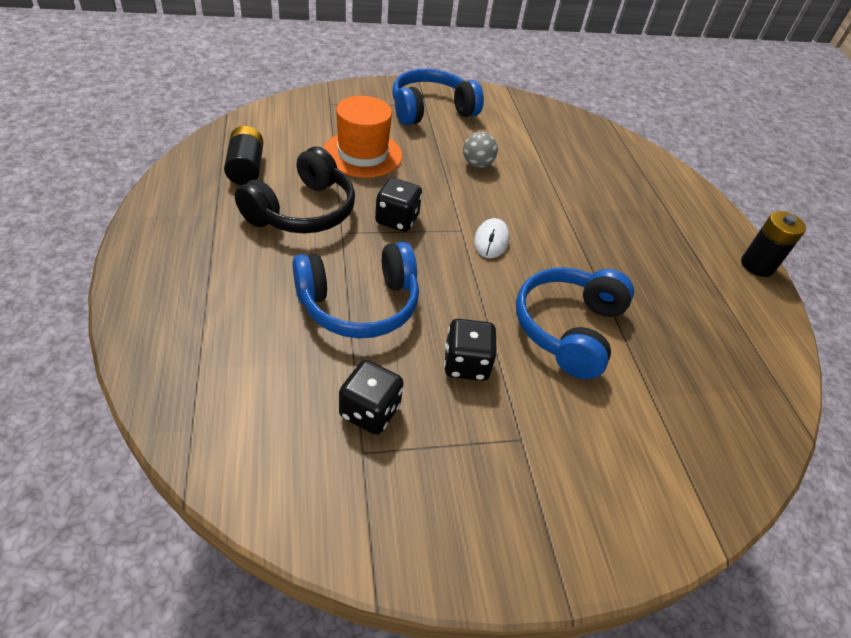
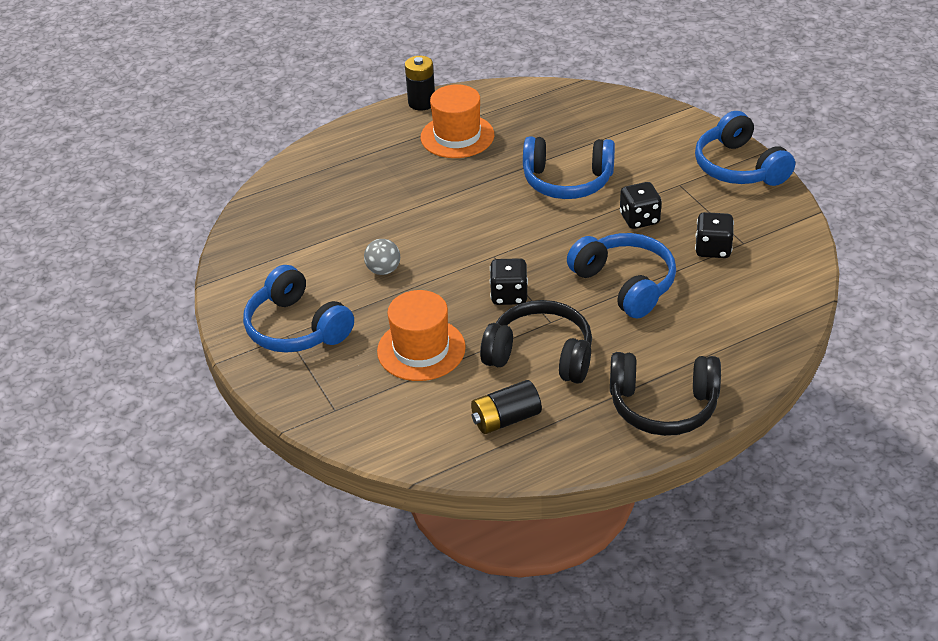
camera: 100 degrees left, 5 degrees down
white mouse [474,218,510,258] -> none
none -> orange hat [421,84,494,158]
none -> black headphones [610,352,721,436]
none -> blue headphones [695,111,795,186]

